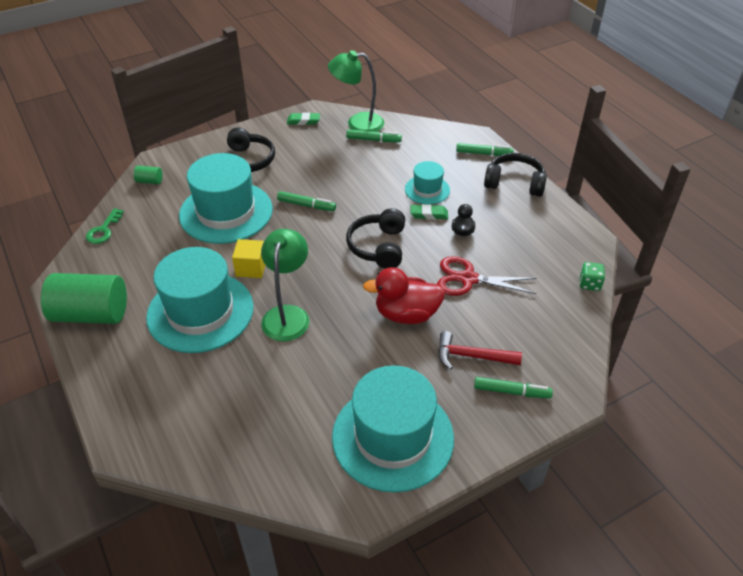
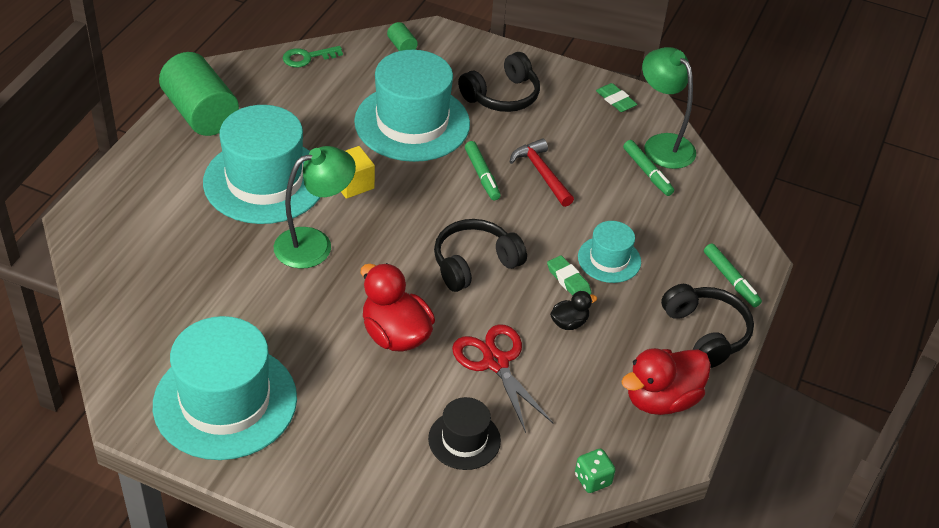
camera: 50 degrees right, 0 degrees up
red hammer [438,331,522,369] -> red hammer moved to [510,139,574,207]
green marker [474,377,553,398] -> none
none -> black hat [428,397,501,470]
none -> red duck [621,348,711,415]

